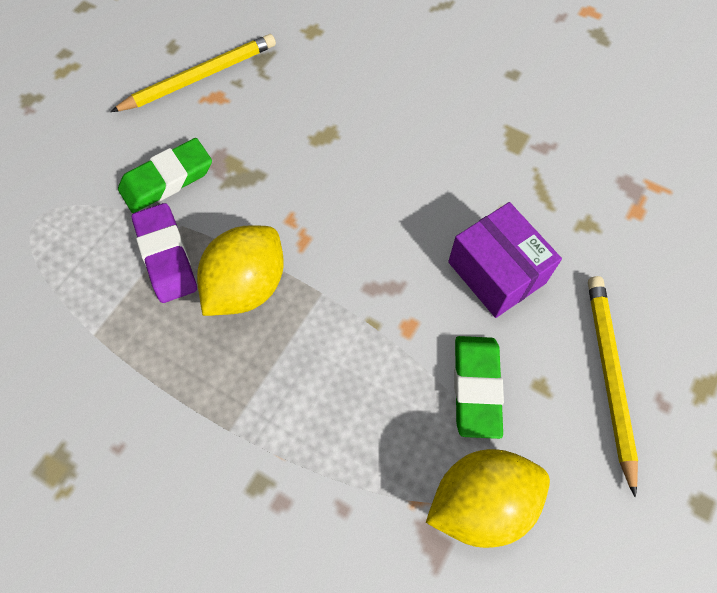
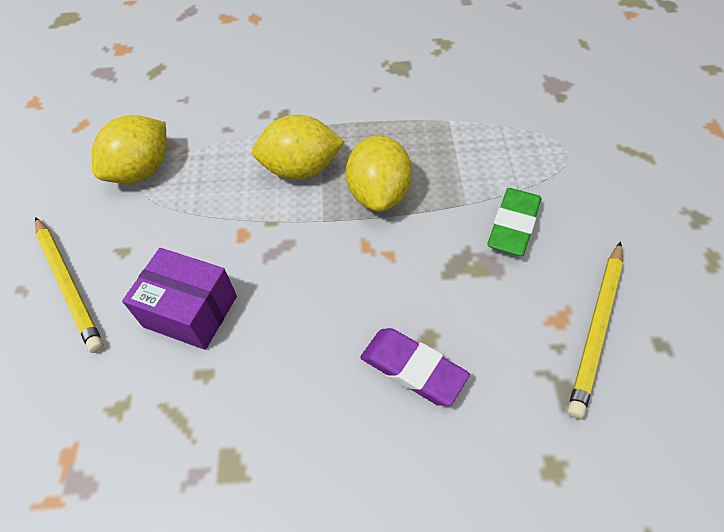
camera: 150 degrees right, 10 degrees down
purple eraser [132,203,197,303] -> purple eraser moved to [361,328,470,406]
green eraser [454,336,504,439] -> none
none -> yellow lemon [252,115,344,180]

